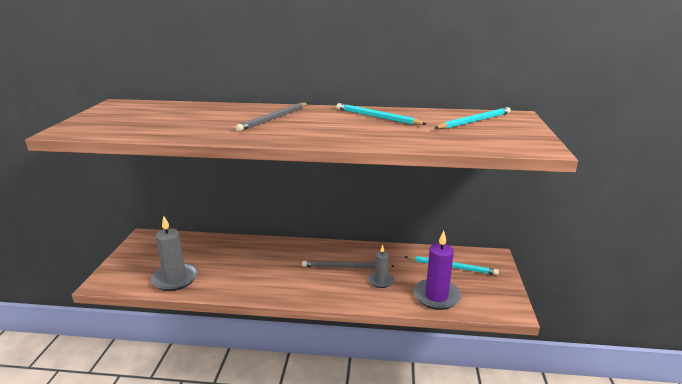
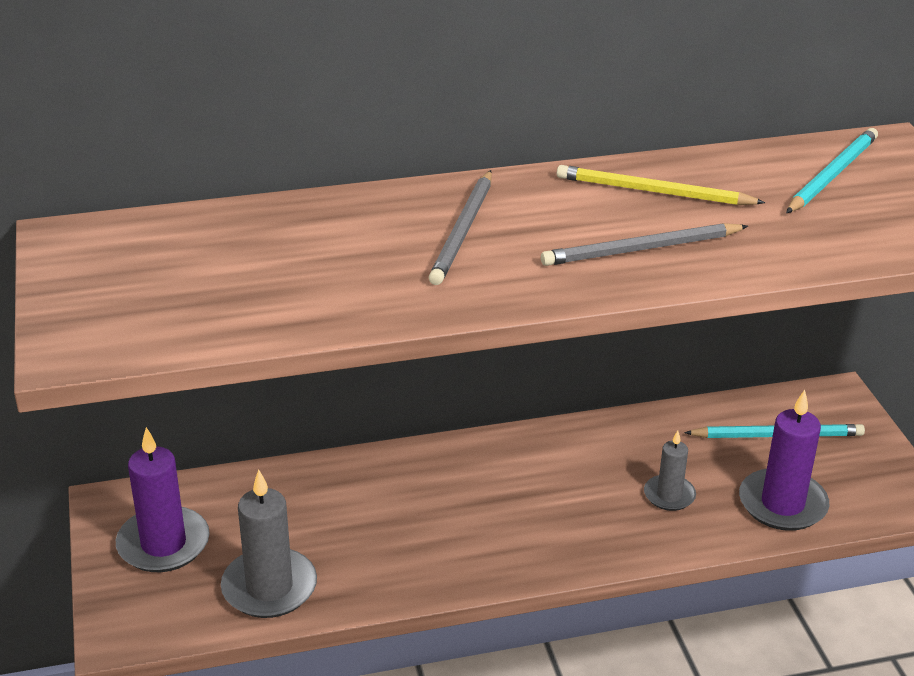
camera: 20 degrees left, 10 degrees up
grey pencil [302,261,394,268] -> grey pencil moved to [541,223,748,266]
turquoise pencil [336,103,426,125] -> yellow pencil [557,165,765,205]
none -> purple candle [116,427,210,572]

